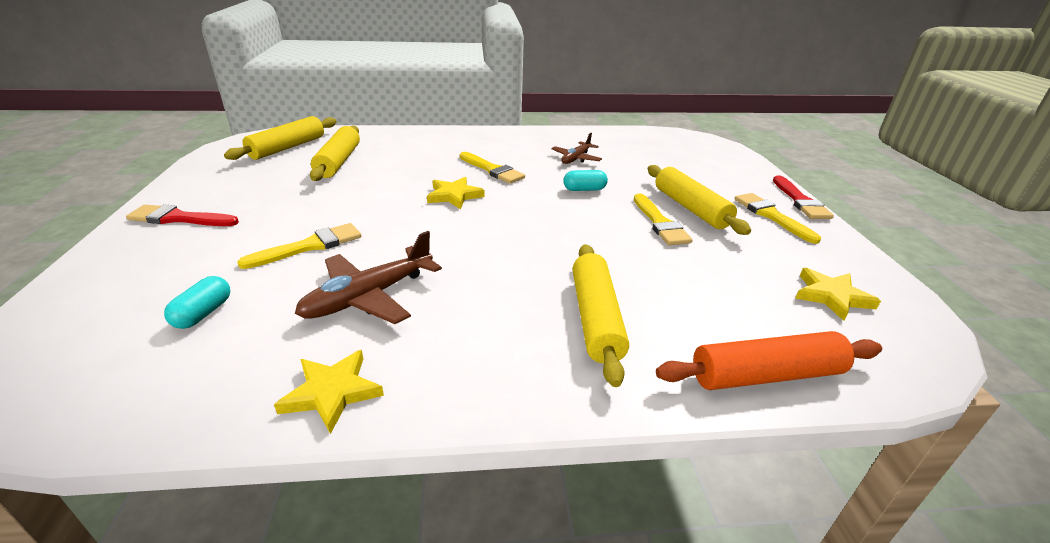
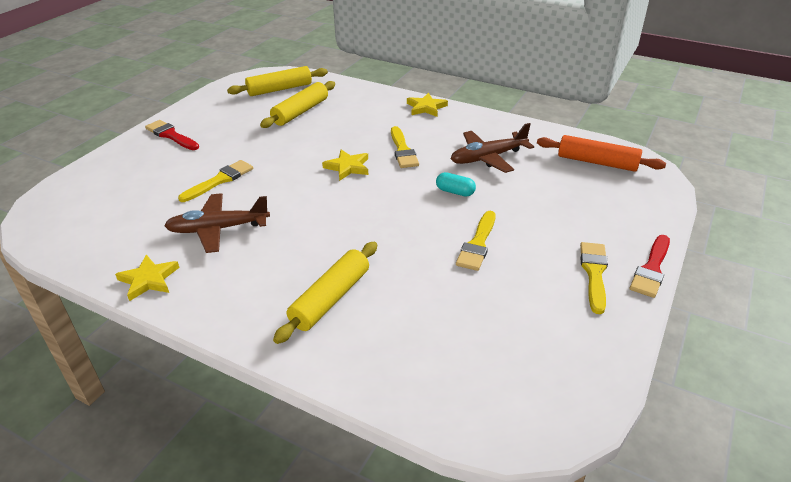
camera: 35 degrees right, 5 degrees up
turquoise capsule [164,276,230,329] -> none
yellow brush [237,223,361,269] -> yellow brush turned 45 degrees counterclockwise [178,160,253,202]
brown plane [551,133,602,164] -> brown plane [451,123,534,173], size x1.57
yellow rolling pin [648,165,751,235] -> none
orange rolling pin [656,331,882,390] -> orange rolling pin moved to [537,135,666,172]
yellow star [795,268,881,321] -> yellow star moved to [407,93,448,117]

